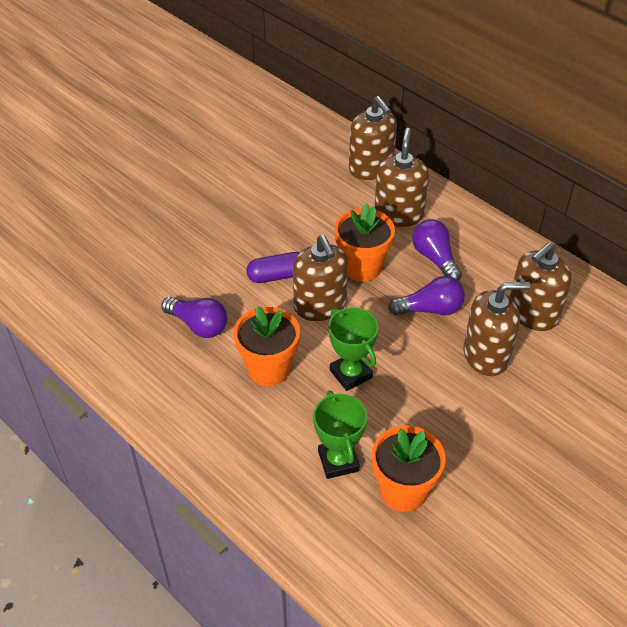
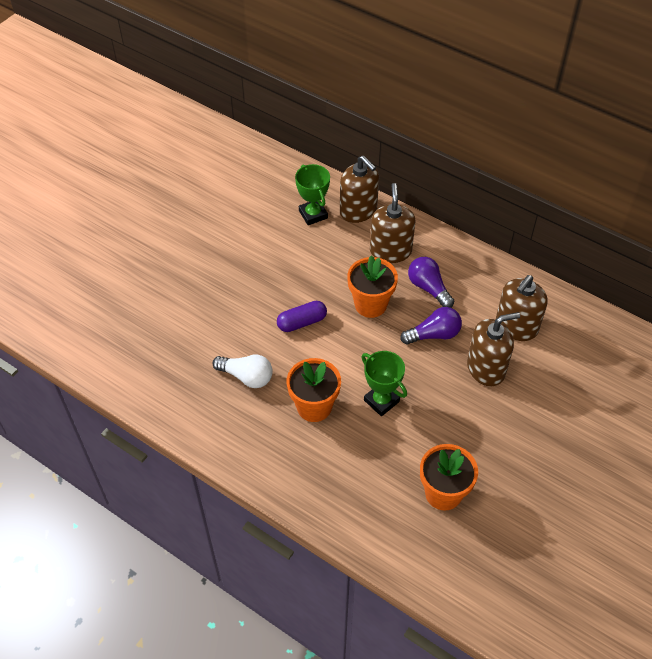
camera: 10 degrees left, 5 degrees up
purple light bulb [161,297,227,338] -> white light bulb [212,354,273,388]
brown soap dispenser [293,235,348,321] -> none
green trophy [313,390,367,479] -> green trophy moved to [295,164,330,225]

